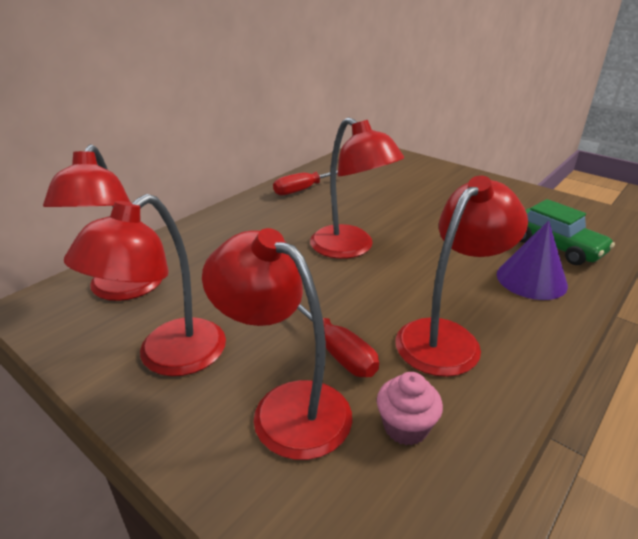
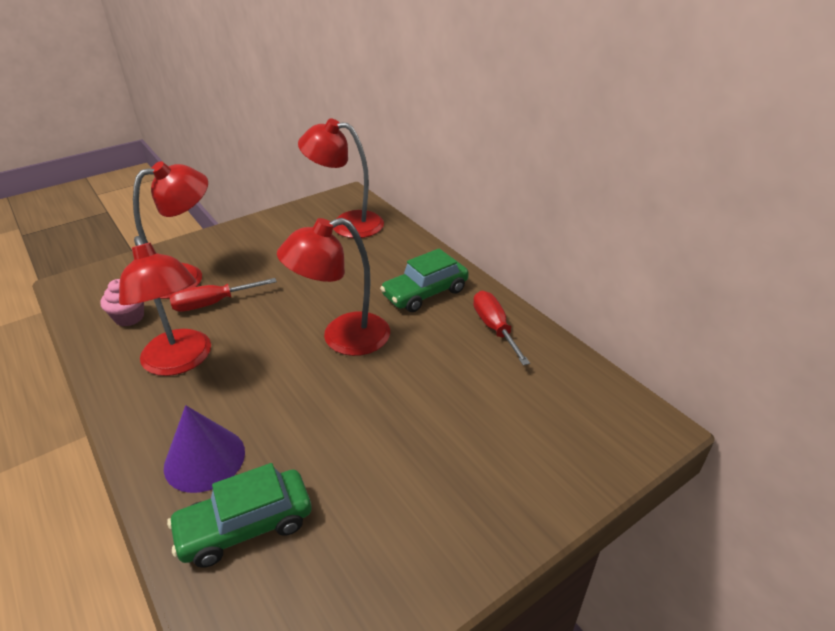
camera: 105 degrees right, 5 degrees up
red lamp [64,194,226,376] -> none
none -> green car [380,249,469,312]

